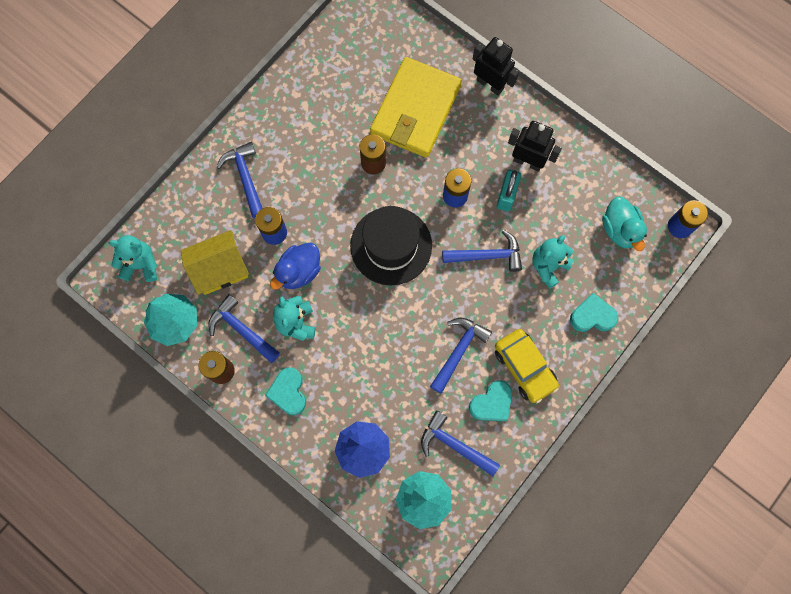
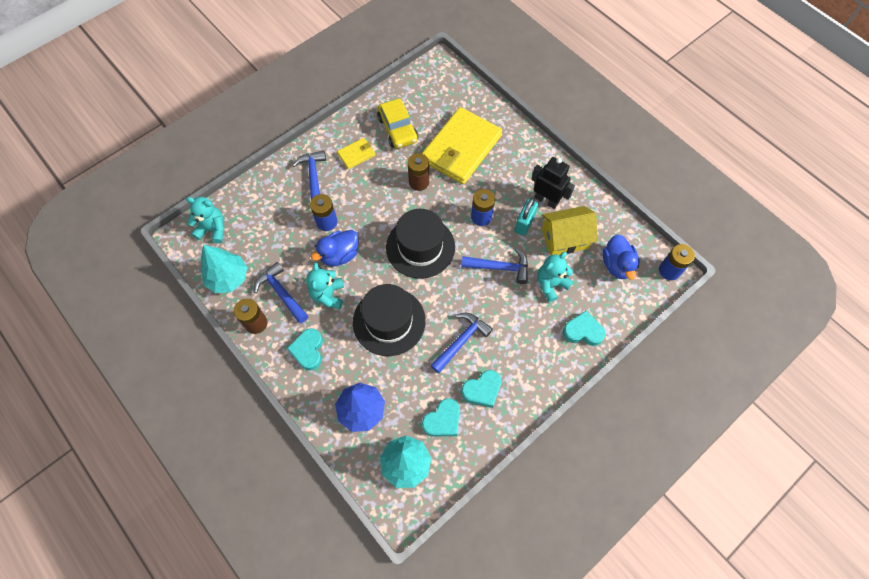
camera: 10 degrees right, 10 degrees down
yellow house [181,230,249,295] -> yellow house moved to [542,206,598,255]
blue hammer [421,411,500,476] -> turquoise heart [422,398,460,437]
black robot [473,37,519,96] -> none
yellow car [495,329,559,403] -> yellow car moved to [377,98,418,149]
turquoise duck [602,197,647,251] -> blue duck [602,234,640,280]
none -> yellow wallet [337,138,375,169]
none -> black hat [353,284,426,356]

